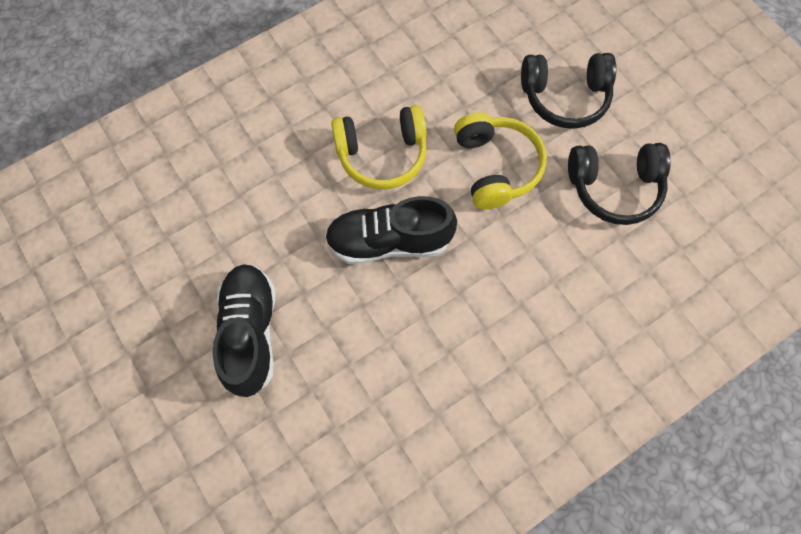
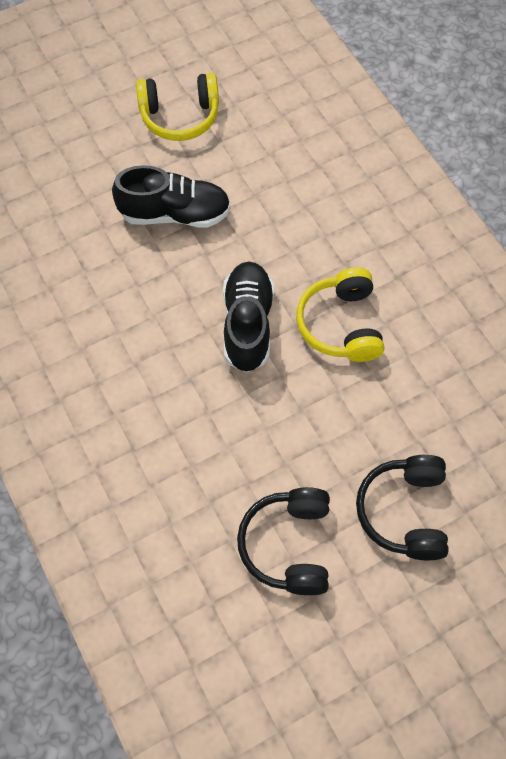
camera: 95 degrees right, 5 degrees down
yellow headphones [454,112,547,210] -> yellow headphones moved to [136,73,219,141]

